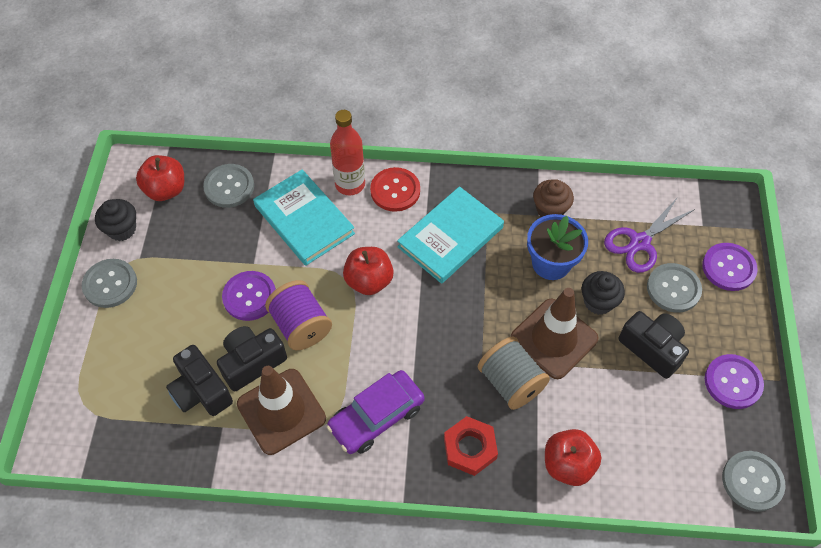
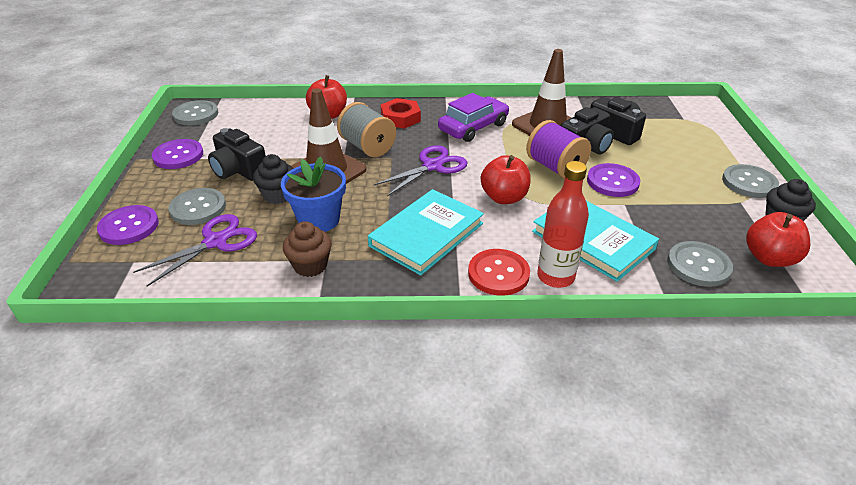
camera: 175 degrees right, 20 degrees down
none -> purple scissors [373,145,467,196]

